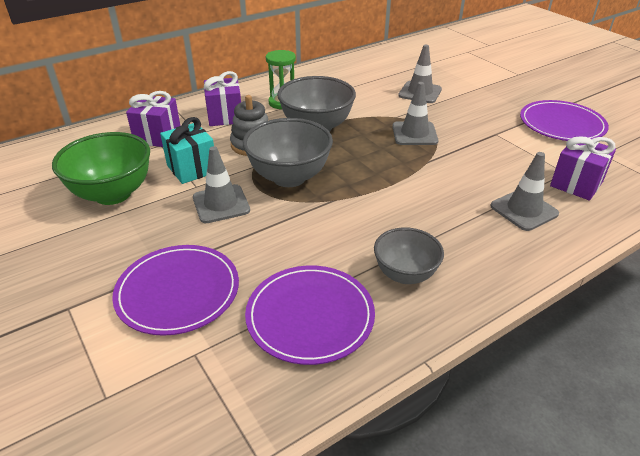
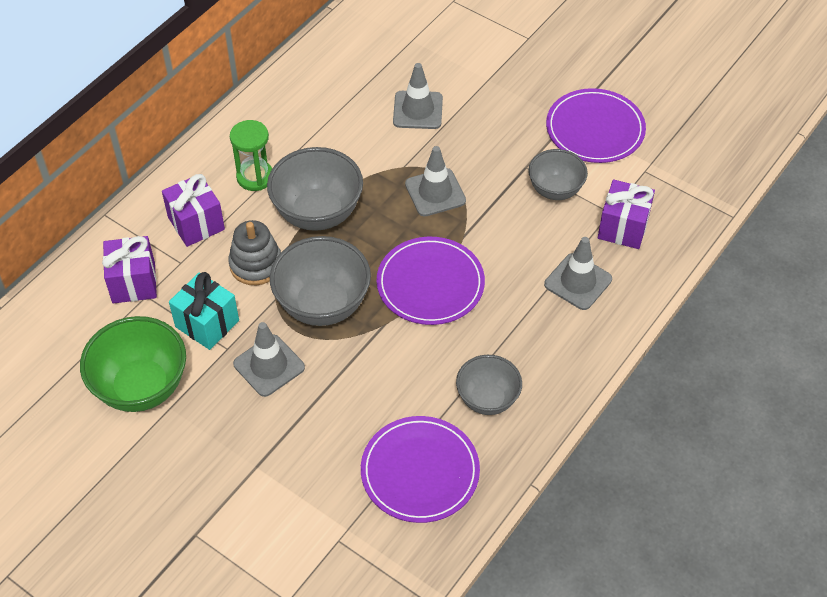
camera: 20 degrees left, 15 degrees up
purple plate [112,245,239,336] -> purple plate moved to [377,237,485,325]
none -> grey bowl [528,149,588,200]

